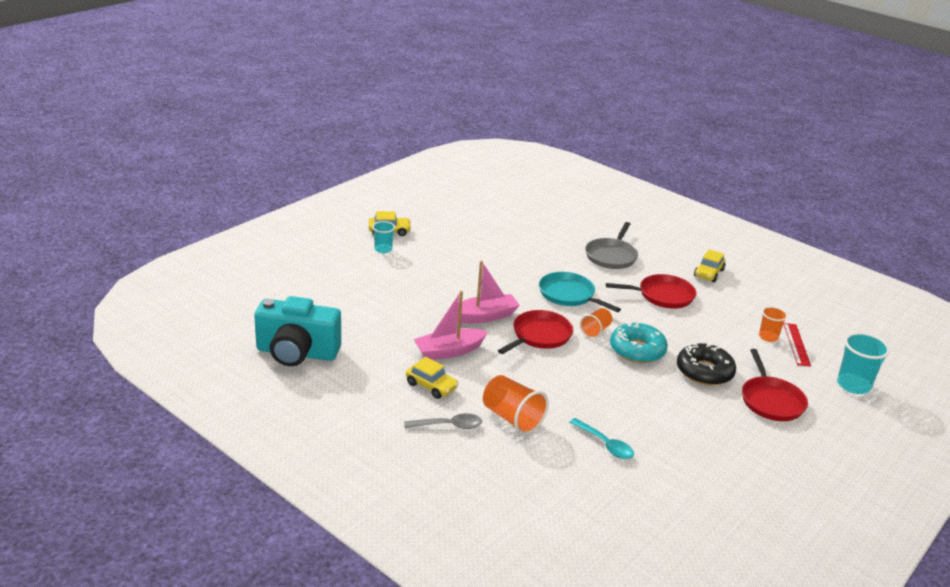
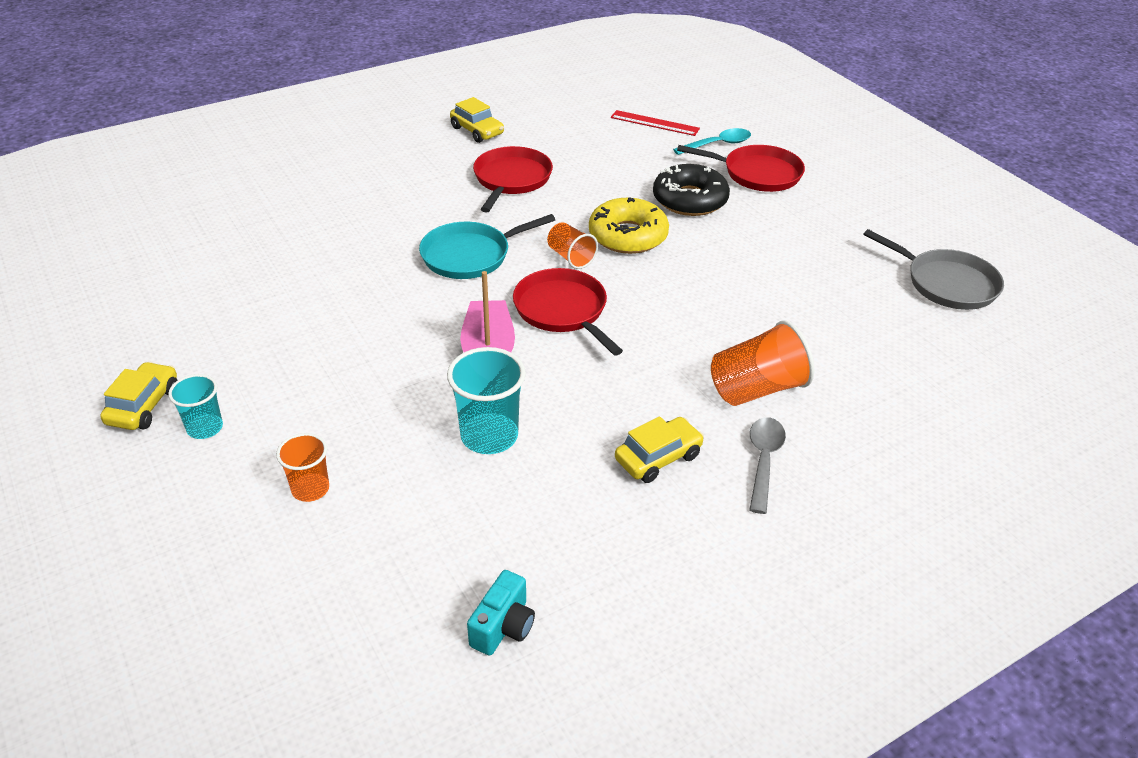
camera: 70 degrees left, 10 degrees up
turquoise camera [254,296,341,366] -> turquoise camera [467,570,535,655], size x0.45
pink boat [414,291,488,360] -> none
turquoise spoon [569,418,634,459] -> turquoise spoon moved to [673,128,751,155]
grey pan [585,222,638,269] -> grey pan moved to [863,229,1004,310]
turquoise donut [610,322,668,363] -> yellow donut [589,197,669,254]
orange cup [759,307,788,342] -> orange cup moved to [276,433,329,502]
turquoise cup [837,332,890,394] -> turquoise cup moved to [447,347,526,454]

